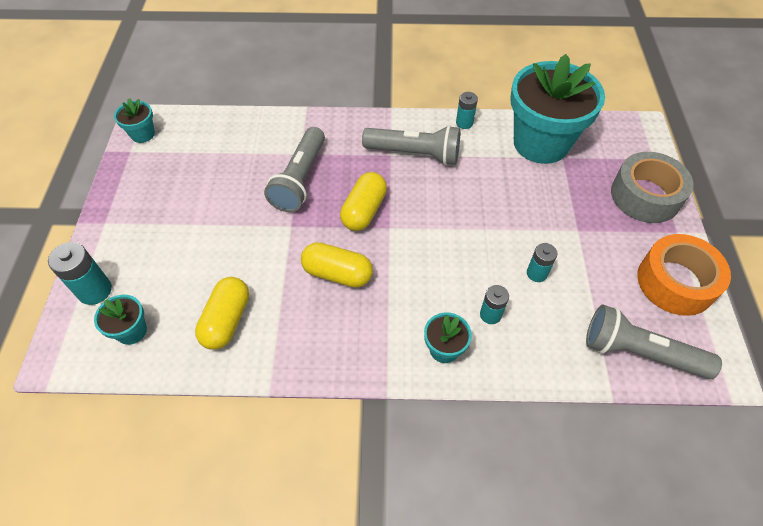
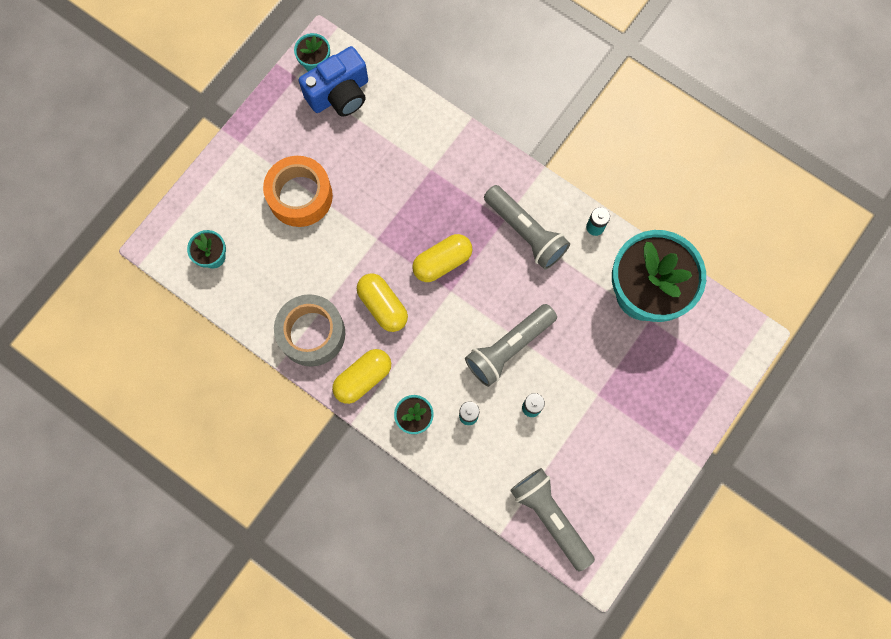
camera: 35 degrees right, 20 degrees up
turquoise battery [48,242,112,305] -> none
yellow capsule [195,277,249,350] -> yellow capsule moved to [332,349,391,404]
grey flashlight [264,127,325,212] -> grey flashlight moved to [465,304,557,387]
grey tape [611,152,693,223] -> grey tape moved to [274,294,345,367]
orange tape [637,234,731,316] -> orange tape moved to [263,156,333,227]
none -> blue camera [299,46,368,117]

